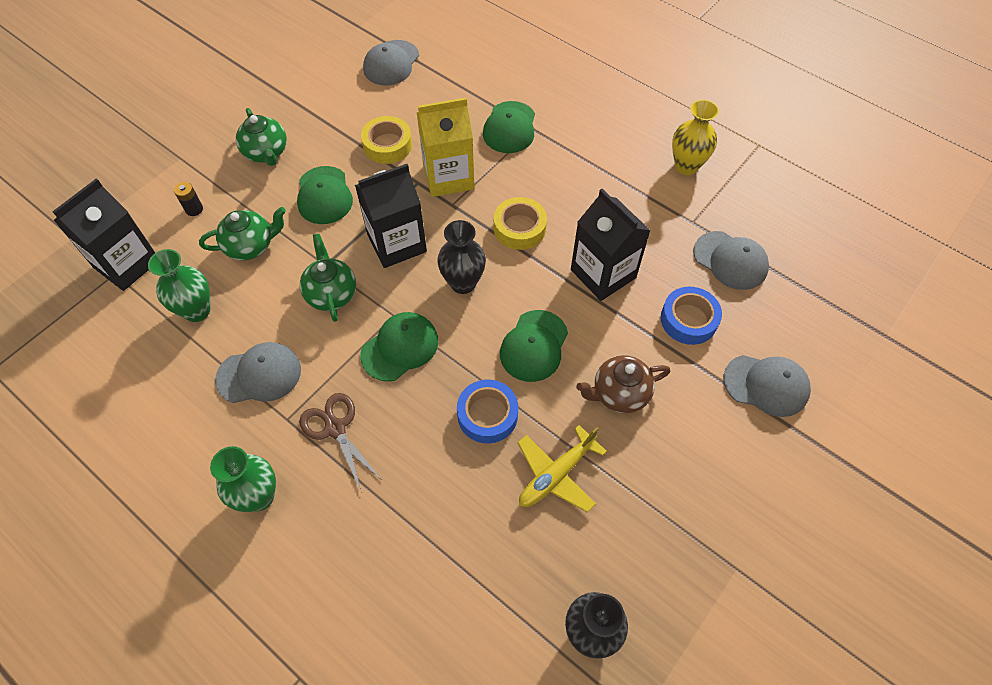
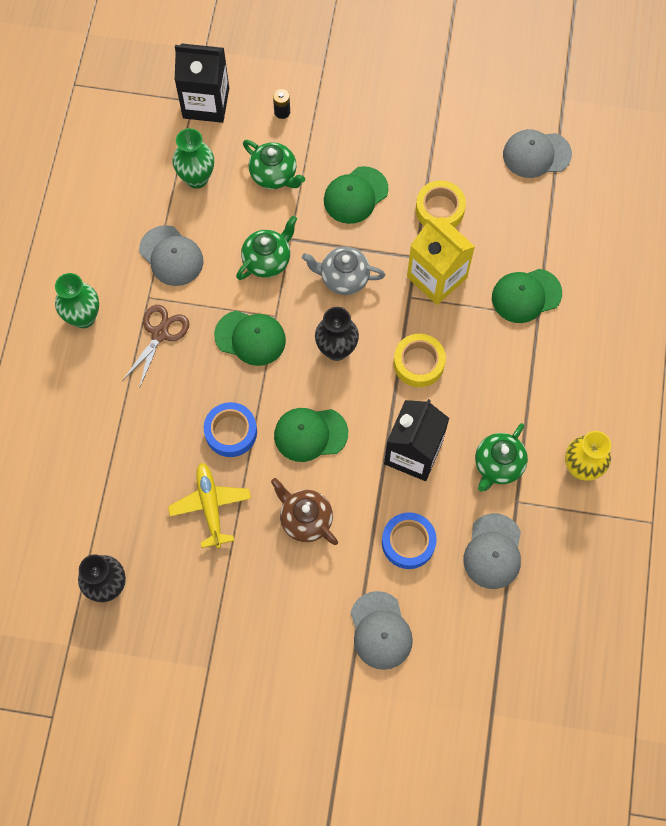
camera: 60 degrees right, 10 degrees up
green teapot [236,108,287,166] -> green teapot moved to [475,423,528,491]
black carton [355,164,427,268] -> grey teapot [302,247,385,295]
yellow plane [518,425,607,513] -> yellow plane turned 60 degrees clockwise [168,463,251,548]

